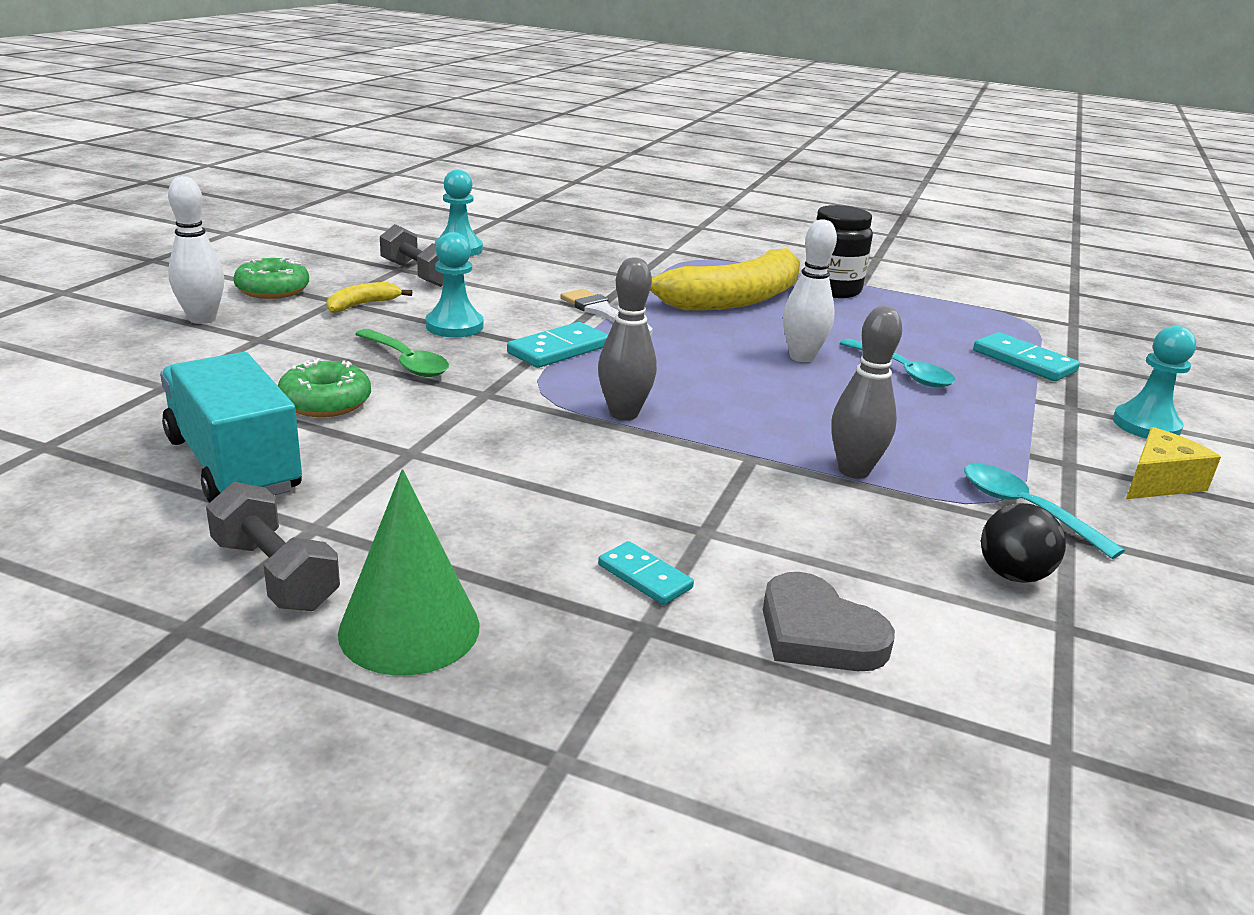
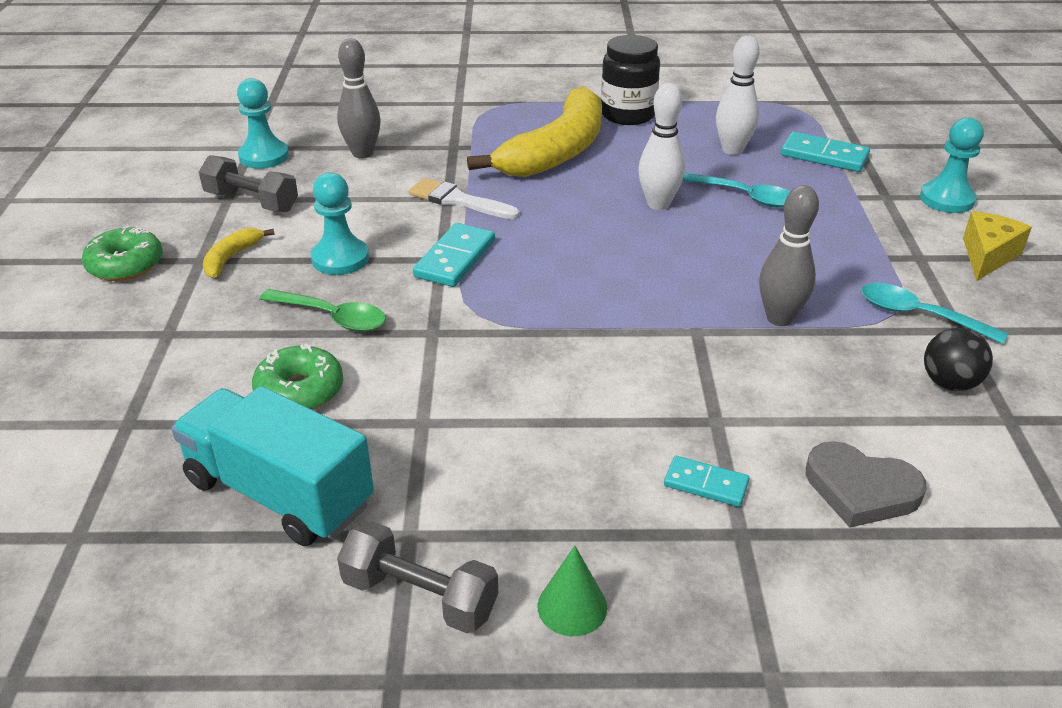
camera: 20 degrees left, 10 degrees up
white bowling pin [168,176,224,324] -> white bowling pin moved to [716,36,760,155]
green cone [338,469,480,676] -> green cone [537,546,607,636], size x0.58
grey bowling pin [598,257,657,420] -> grey bowling pin moved to [337,39,381,158]

